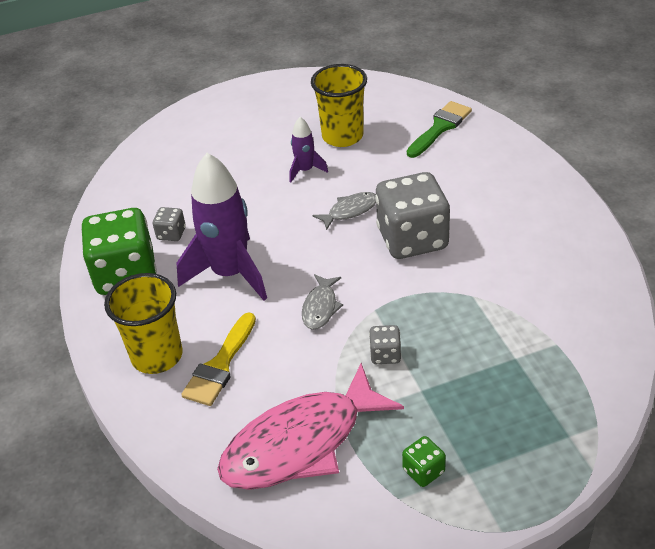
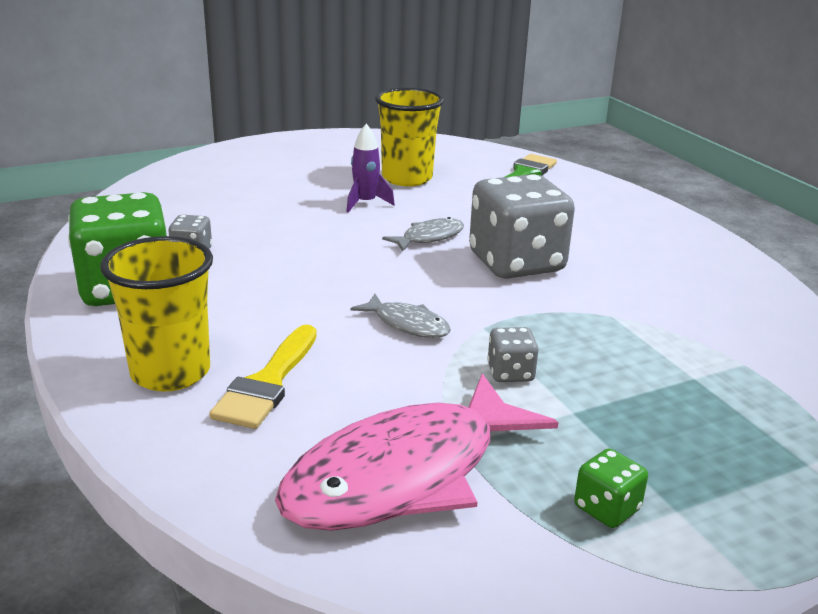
camera: 10 degrees left, 15 degrees down
purple rocket [177,153,267,301] -> none
grey fish [302,274,343,330] -> grey fish turned 60 degrees counterclockwise [350,294,451,338]

